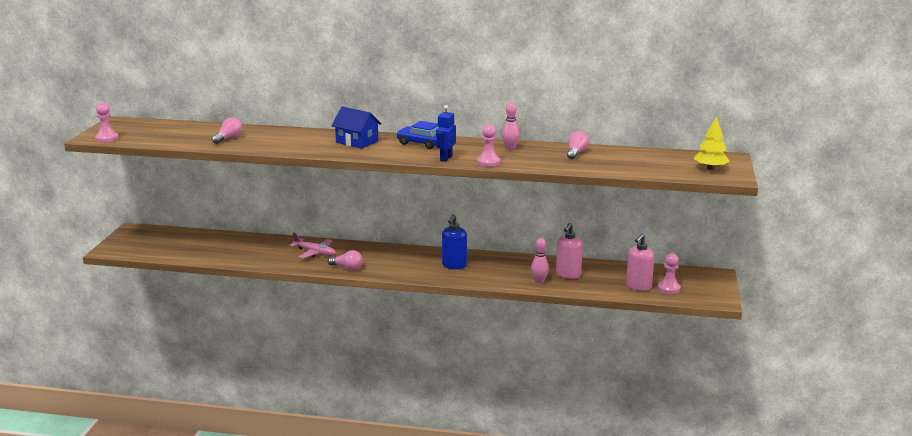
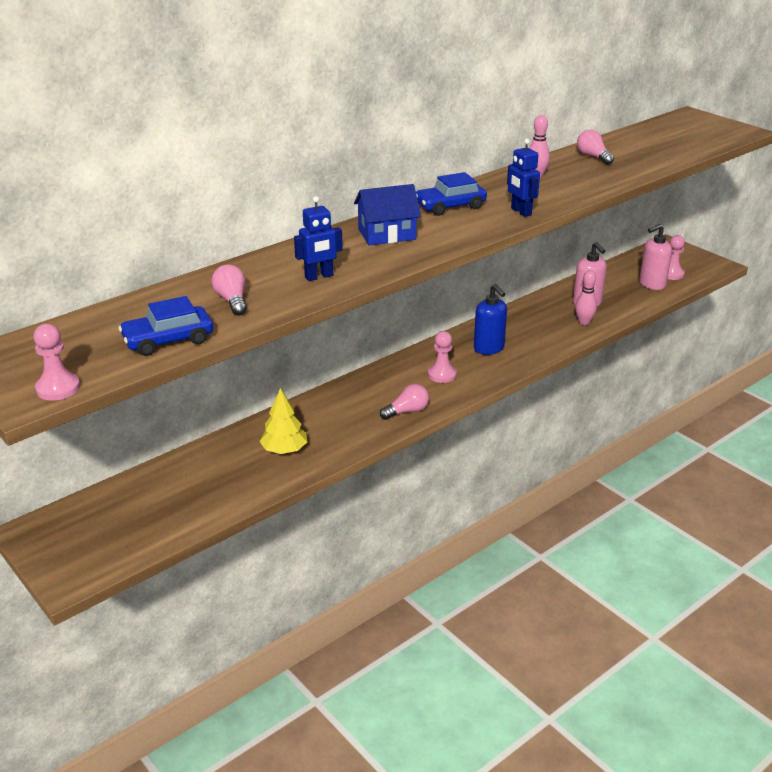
camera: 50 degrees left, 10 degrees up
pink plane [289,232,336,258] -> none
pink pawn [477,124,500,167] -> pink pawn moved to [428,331,457,383]
pink soap dispenser [626,233,654,291] -> pink soap dispenser turned 75 degrees clockwise [639,224,672,290]
yellow tree [694,117,730,170] -> yellow tree moved to [259,388,307,454]
none -> blue car [119,296,213,356]
none -> blue robot [294,196,343,281]

